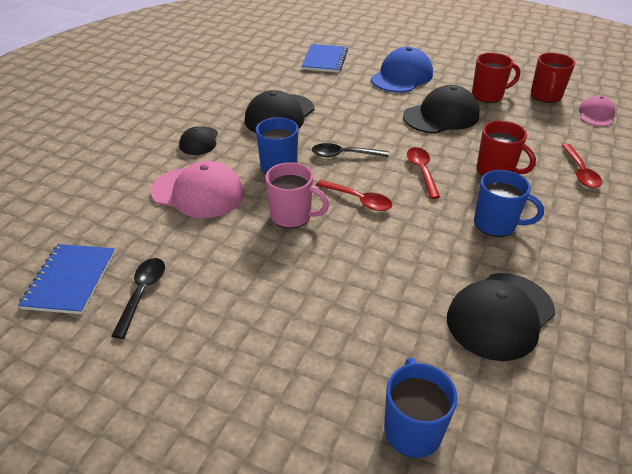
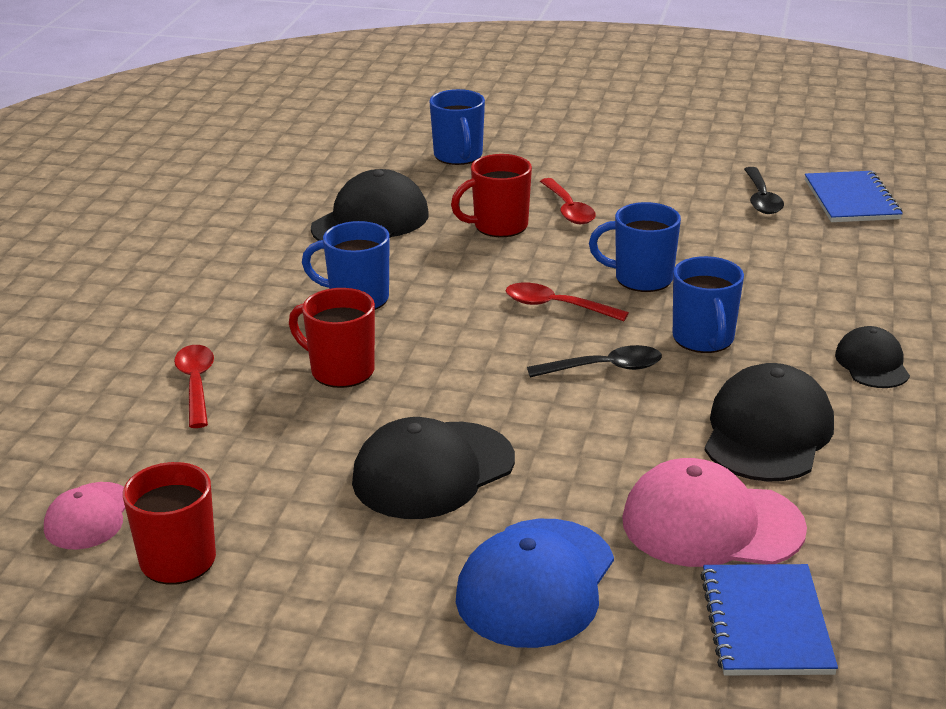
camera: 170 degrees right, 10 degrees down
pink cap [150,161,244,218] -> pink cap moved to [622,458,807,567]
pink mug [265,162,329,228] -> blue mug [589,202,681,292]
red spoon [407,147,440,199] -> red spoon moved to [540,178,596,224]
red mug [472,53,520,103] -> red mug moved to [451,154,532,237]

